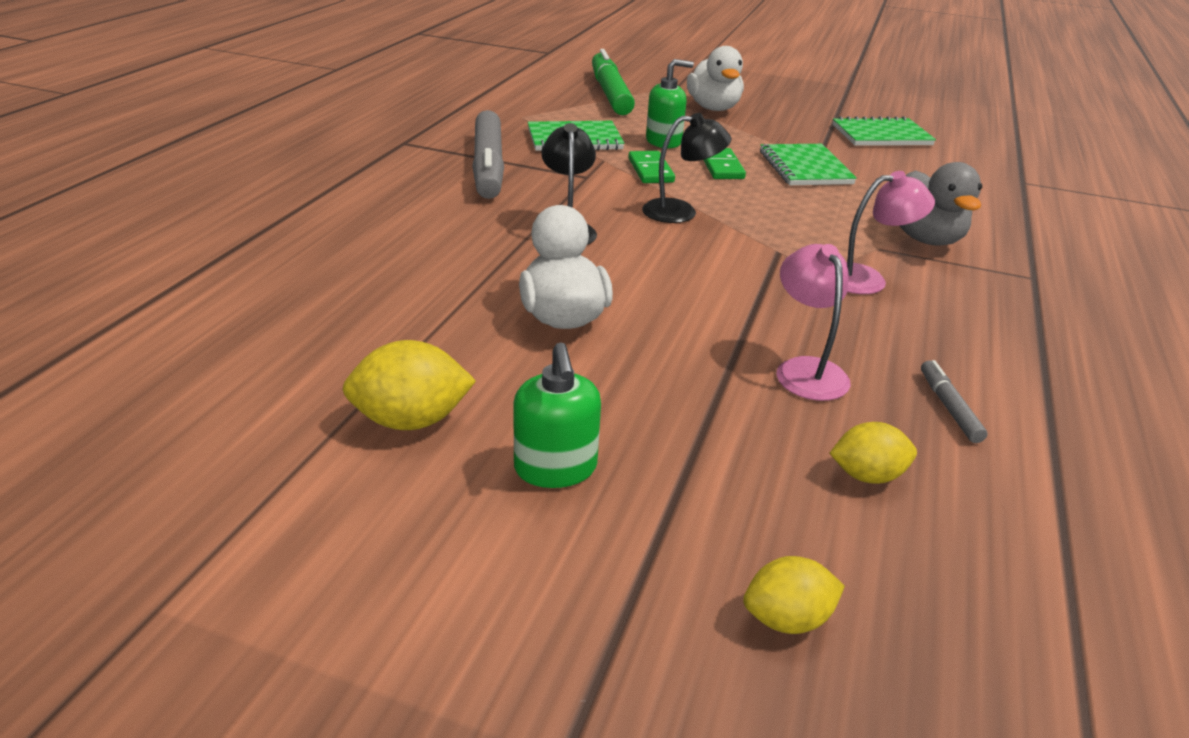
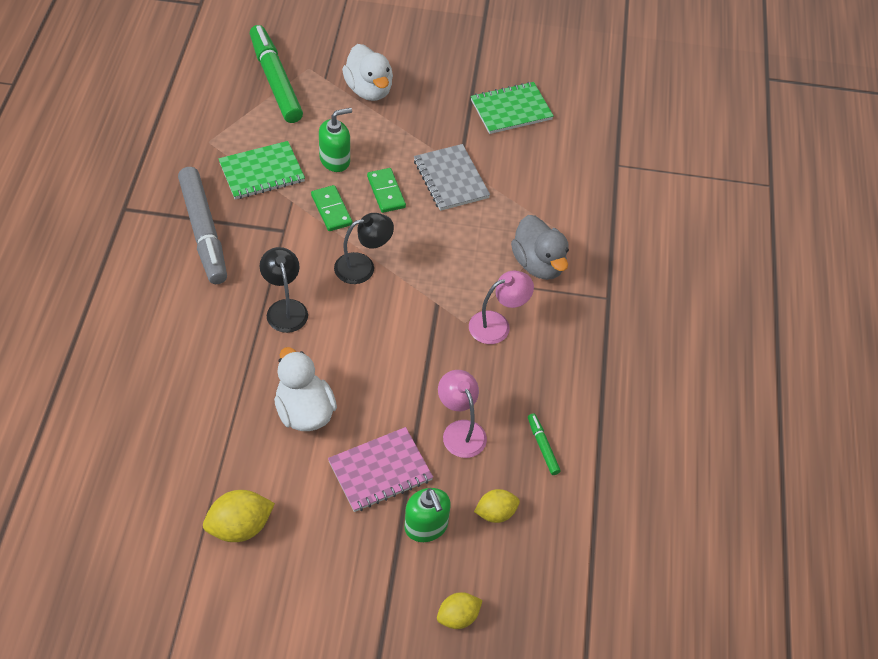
camera: 15 degrees left, 20 degrees up
green soap dispenser [513,342,601,488] -> green soap dispenser moved to [405,488,451,542]
green notebook [760,144,857,185] -> grey notebook [414,144,490,211]
grey marker [921,360,987,443] -> green marker [528,413,561,475]
none -> pink notebook [328,427,433,512]

